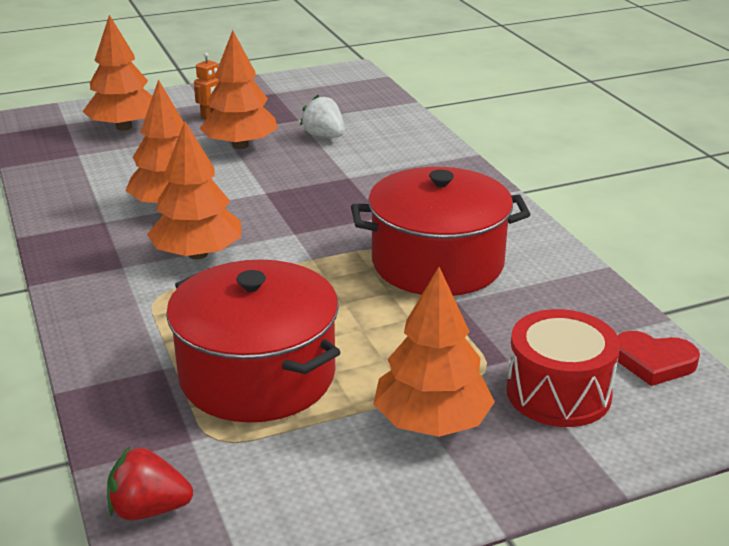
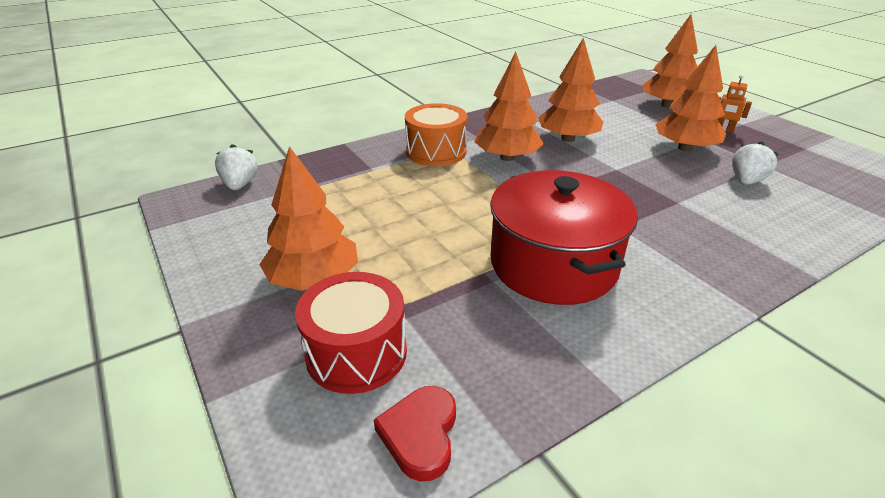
camera: 80 degrees right, 5 degrees up
red strawberry [107,447,193,520] -> white strawberry [215,144,258,190]
red pot [166,259,341,422] -> none
none -> orange drum [405,103,468,166]

